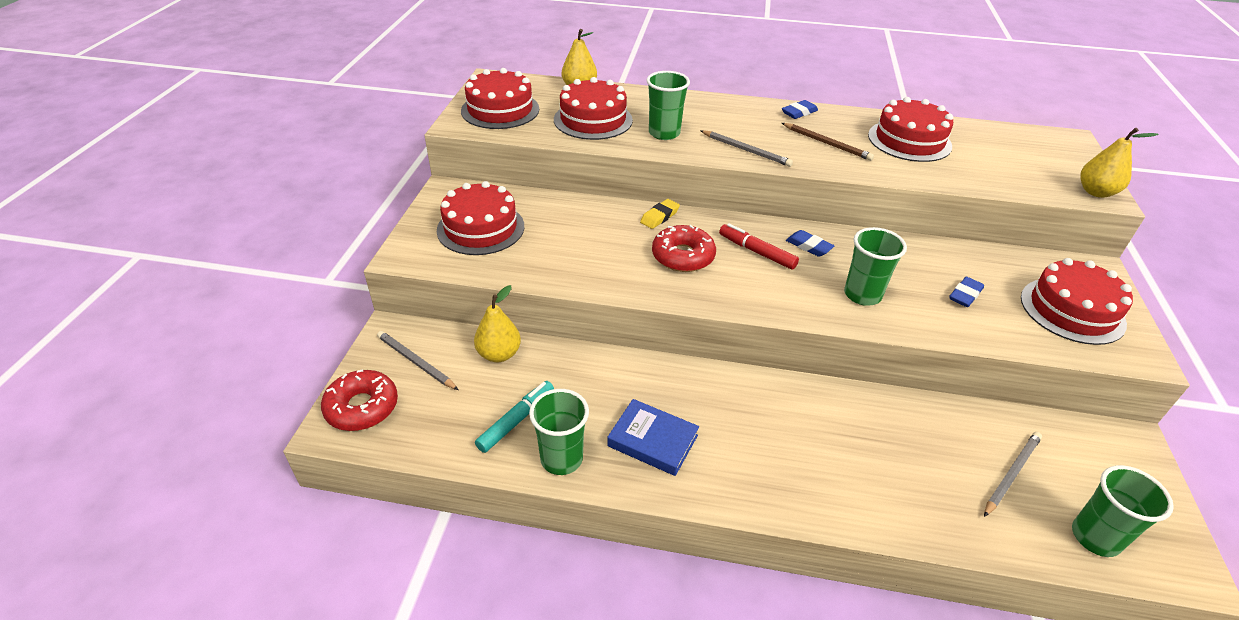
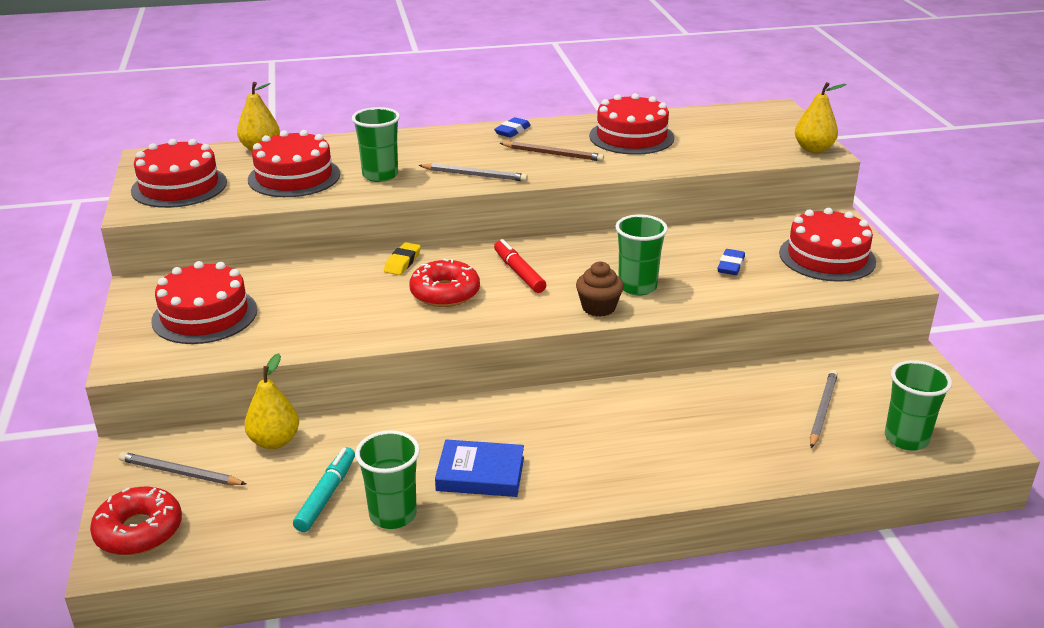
camera: 20 degrees left, 10 degrees down
red marker [719,223,799,270] -> red marker turned 45 degrees clockwise [494,239,546,293]
blue eraser [786,230,835,257] -> none
none -> brown cupcake [576,262,624,317]

